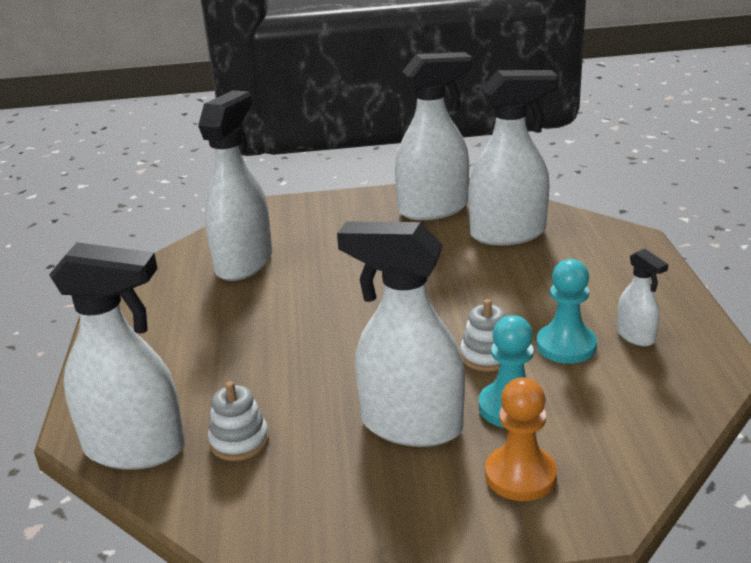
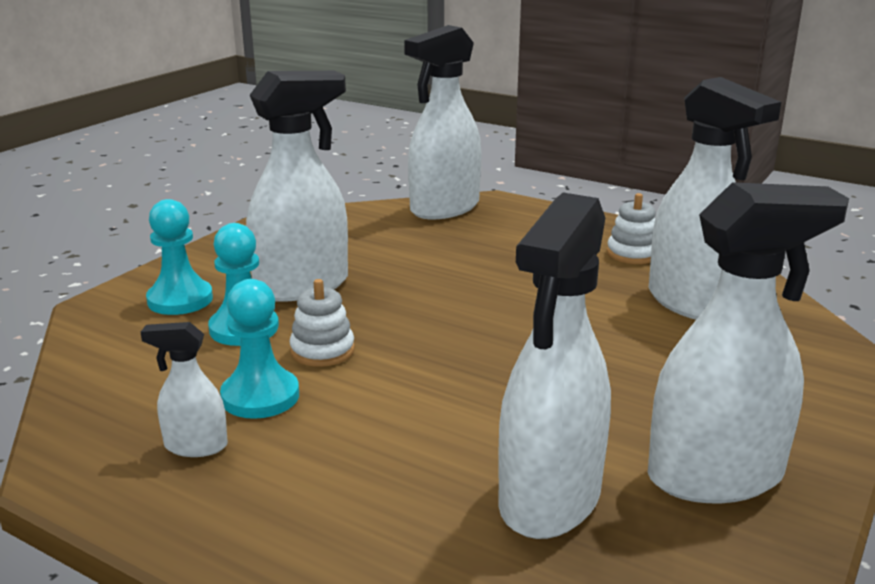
camera: 125 degrees right, 5 degrees down
white stacking toy [208,381,269,461] -> white stacking toy moved to [607,193,656,264]
white spray bottle [395,52,472,220] -> white spray bottle turned 120 degrees counterclockwise [648,182,849,503]
orange pawn [485,377,557,501] -> turquoise pawn [146,199,213,315]

